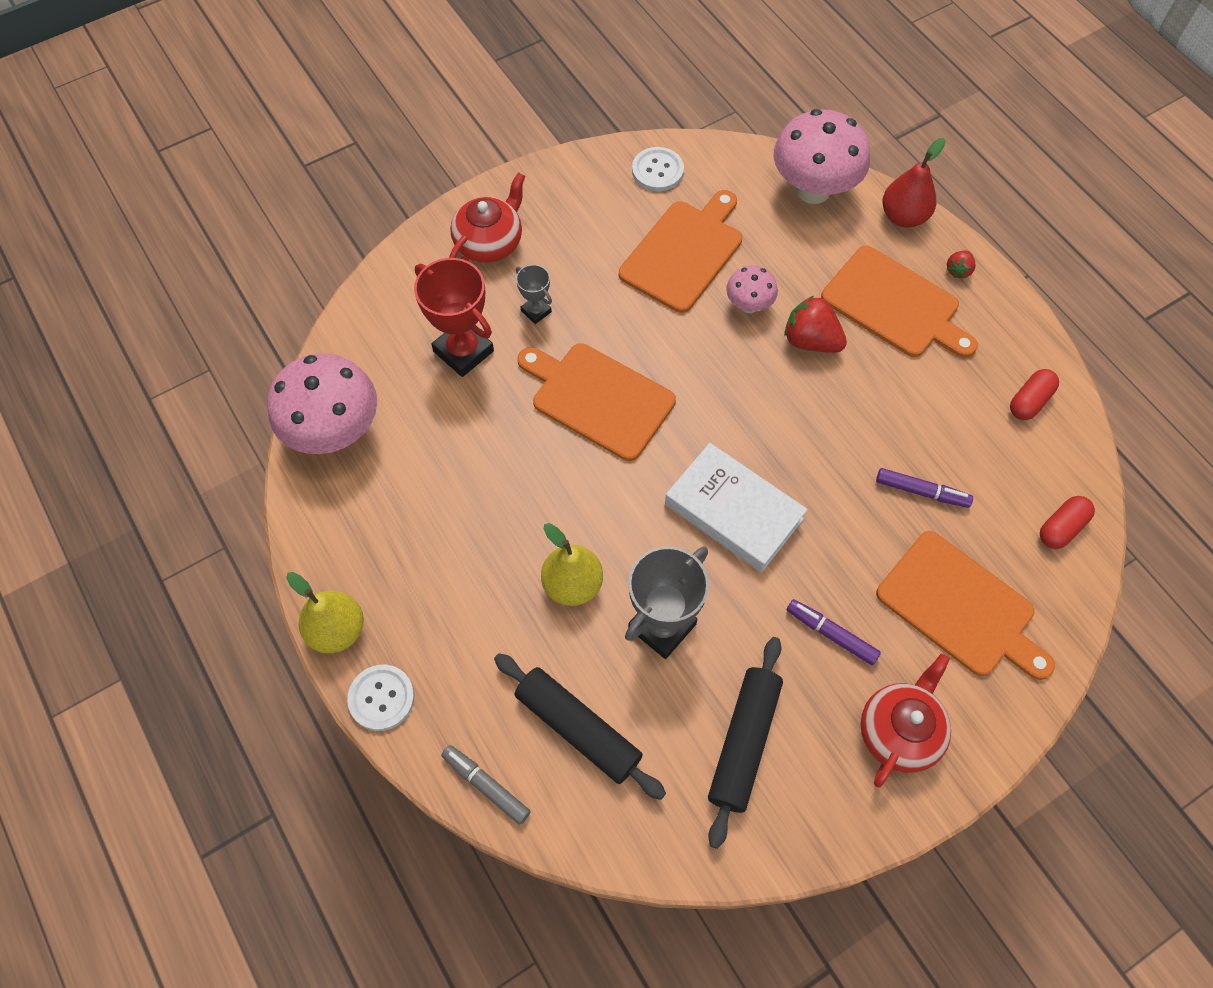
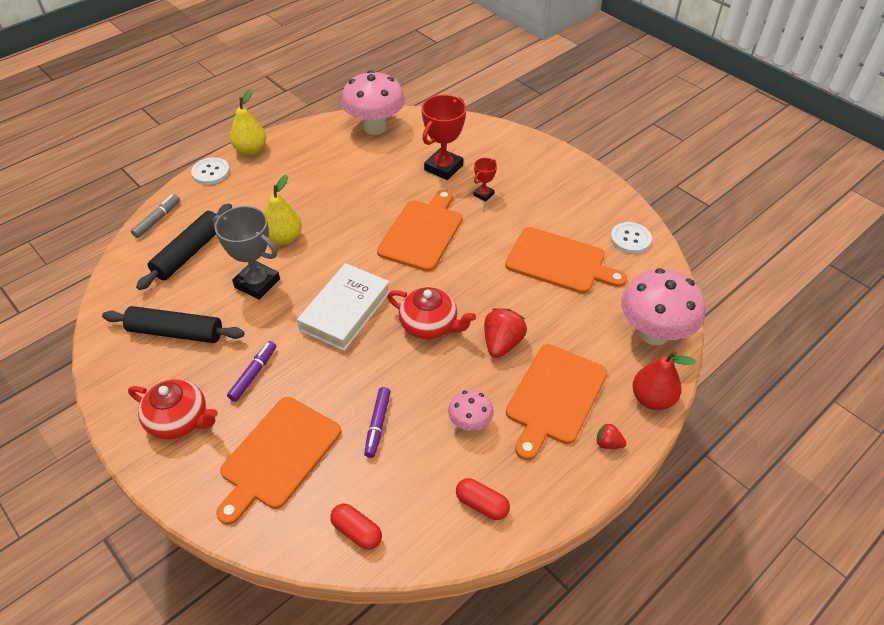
camera: 80 degrees right, 15 degrees down
red teapot [449,172,525,263] -> red teapot moved to [387,287,476,339]
grey trophy [516,264,552,324] -> red trophy [474,158,497,202]
pink mushroom [726,265,778,313] -> pink mushroom moved to [448,389,494,431]

